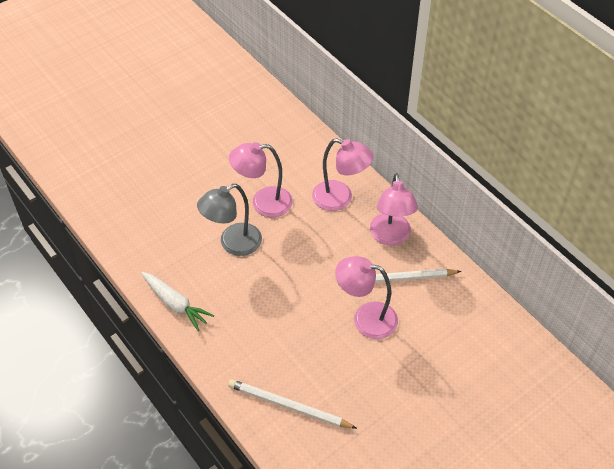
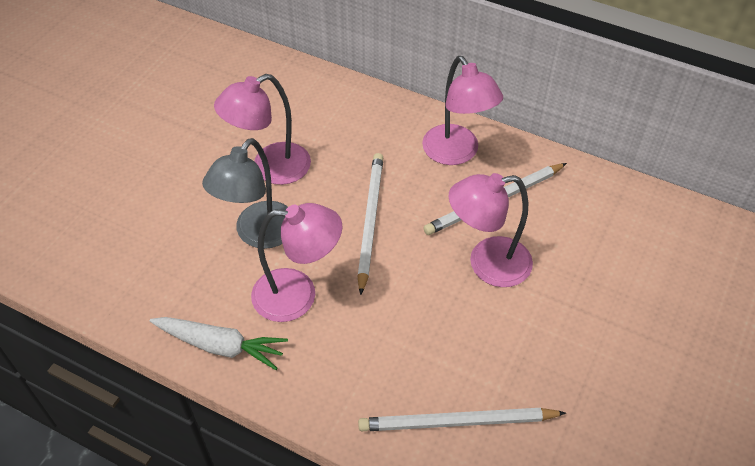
camera: 25 degrees left, 0 degrees up
pink lamp [312,138,374,211] -> pink lamp moved to [251,203,342,322]
none -> white pencil [357,153,383,295]

